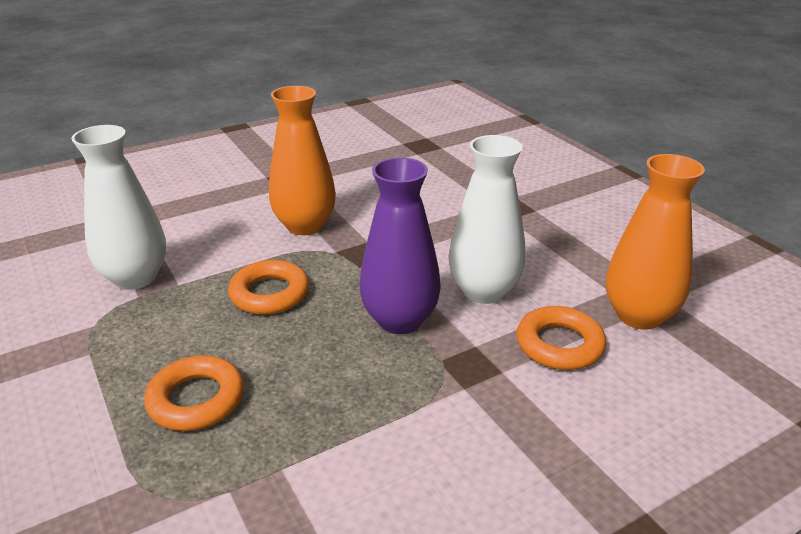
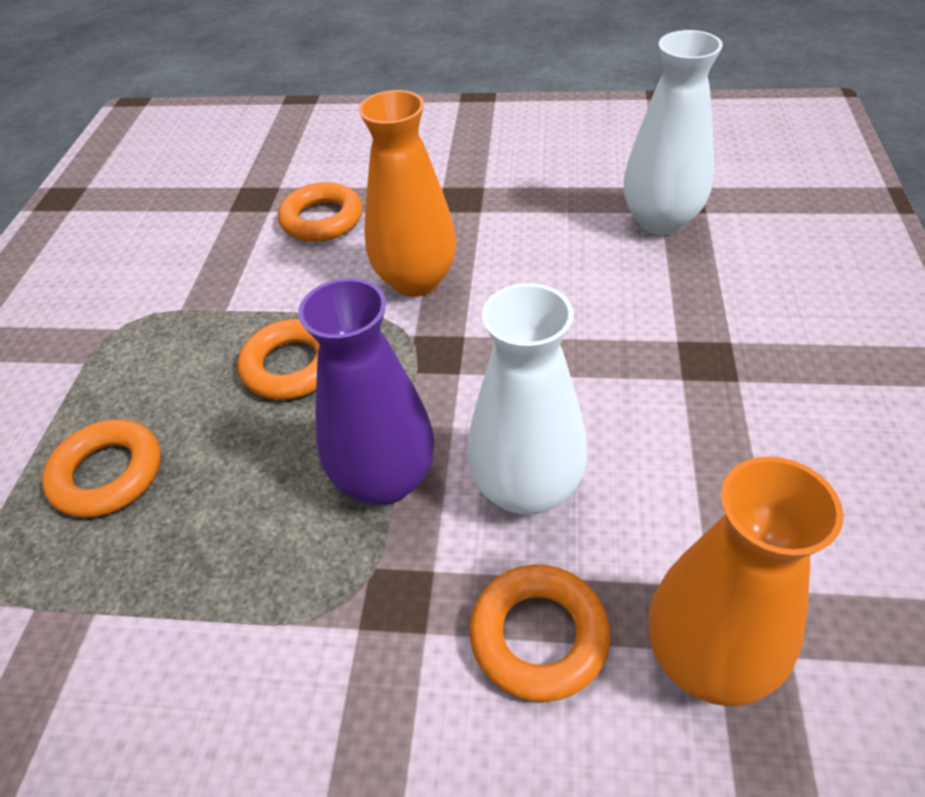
camera: 40 degrees right, 15 degrees up
white vase [71,125,166,290] -> white vase moved to [624,30,723,235]
none -> orange ring [278,182,362,242]

